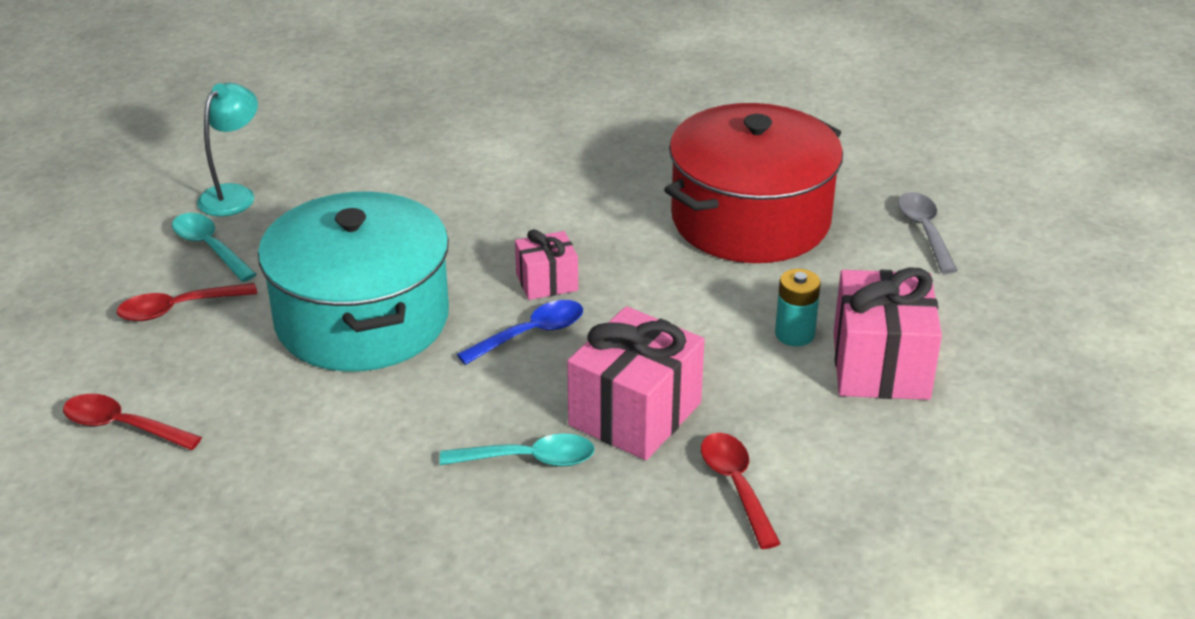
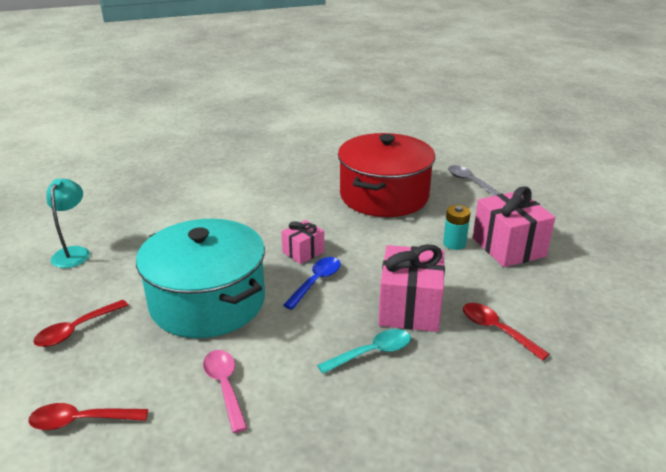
camera: 25 degrees left, 5 degrees down
turquoise spoon [172,213,257,282] -> none
none -> pink spoon [203,350,247,433]

